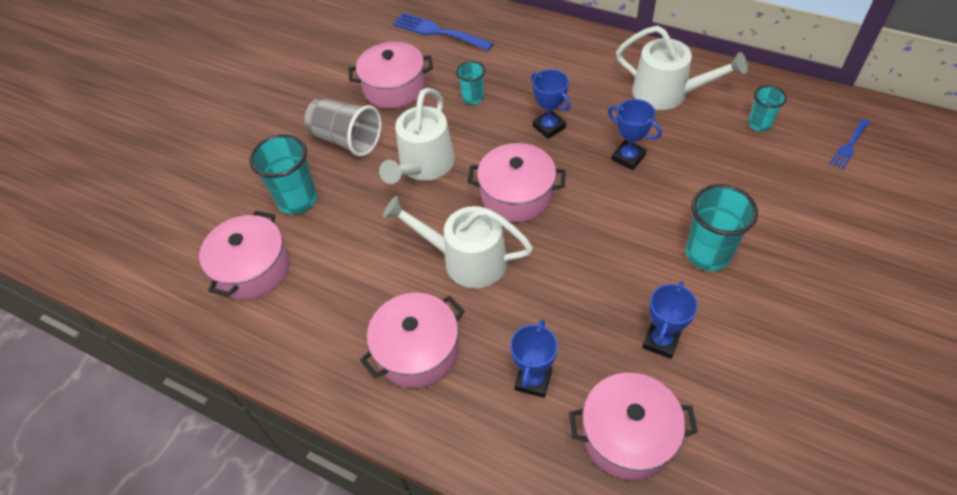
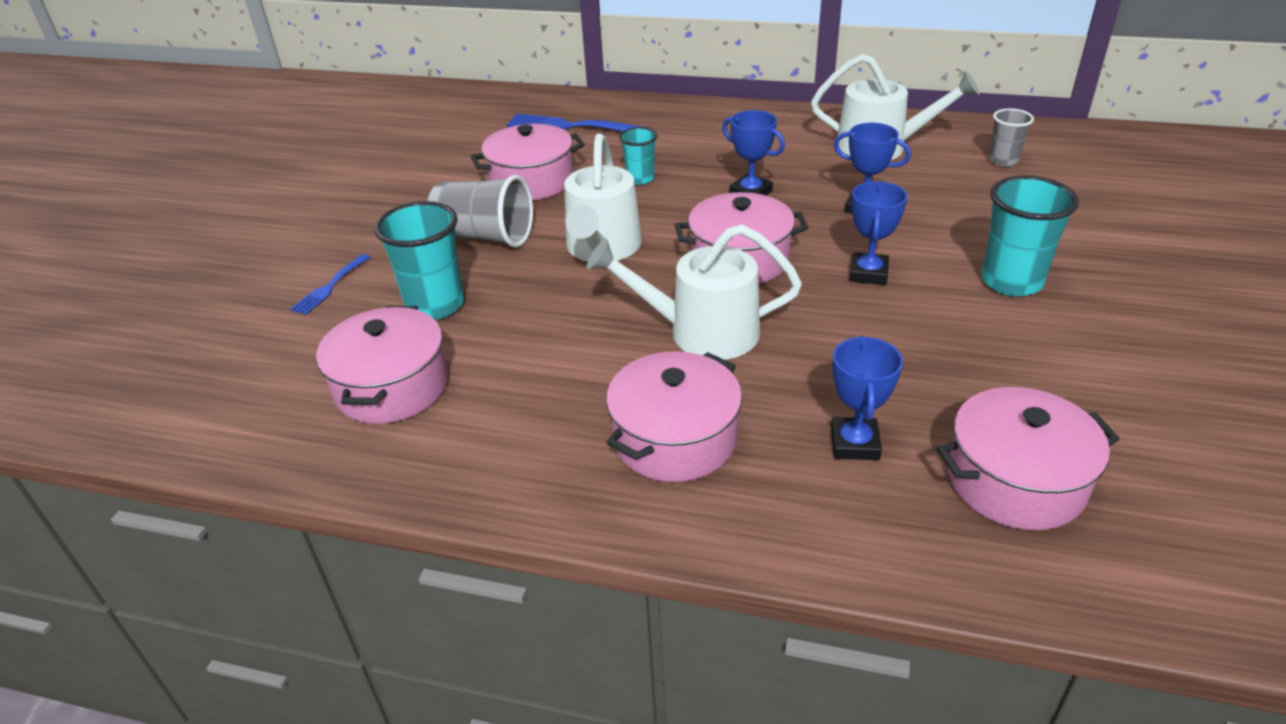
camera: 15 degrees left, 15 degrees down
blue trophy [642,281,698,359] -> blue trophy moved to [849,181,907,285]
turquoise cup [748,85,787,132] -> grey cup [989,108,1034,167]
blue fork [830,119,870,169] -> blue fork moved to [290,254,370,315]

